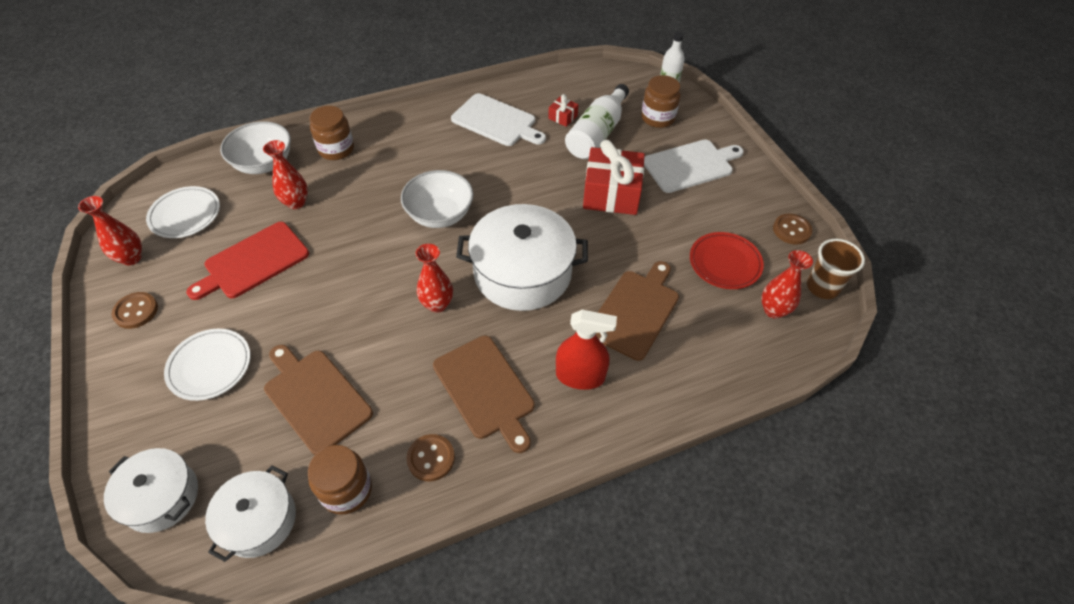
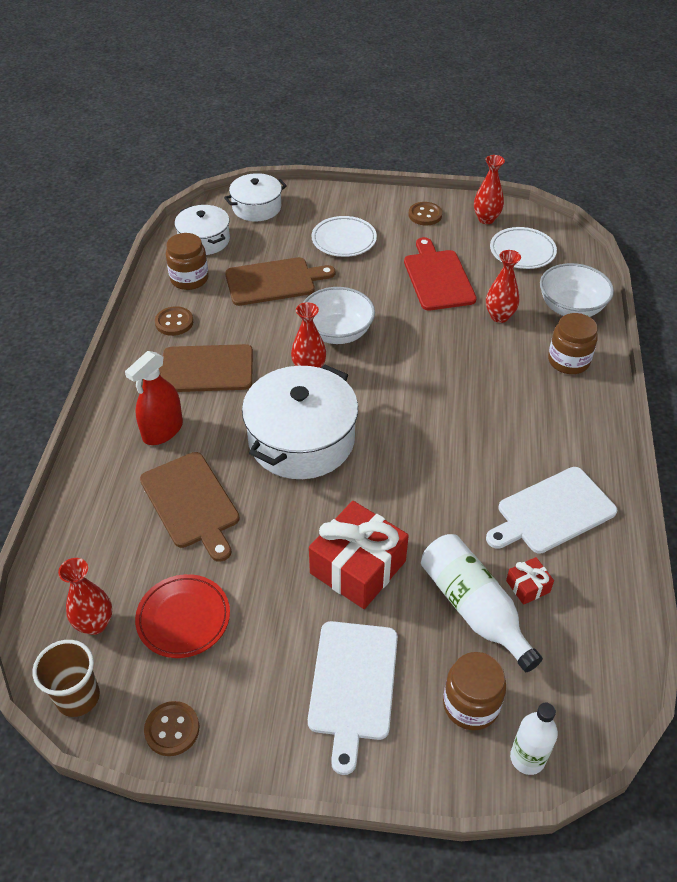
camera: 120 degrees right, 5 degrees down
white bowl [401,170,474,228] -> white bowl moved to [303,287,375,344]

